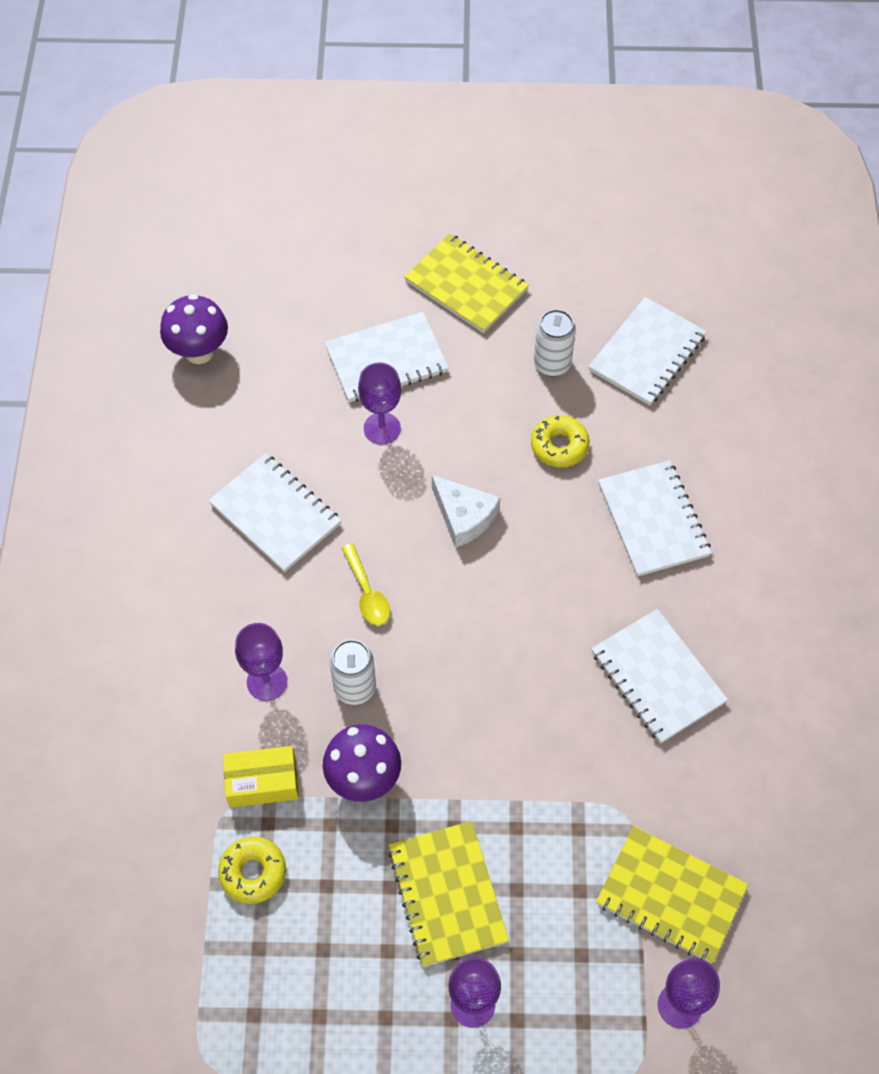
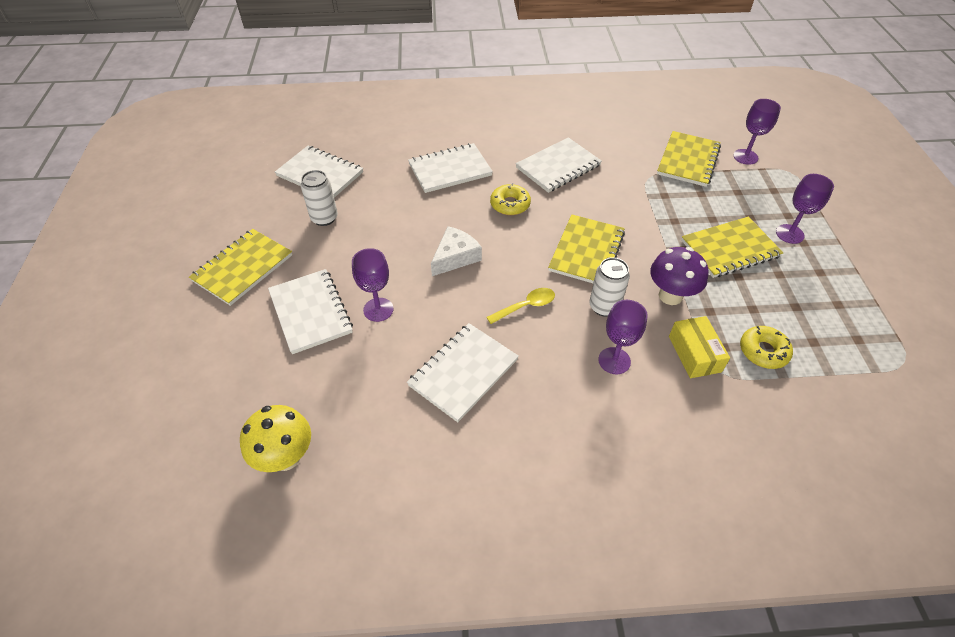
camera: 95 degrees left, 10 degrees down
purple mushroom [160,294,228,364] -> yellow mushroom [240,405,311,472]
yellow donut [531,415,590,468] -> yellow donut moved to [490,183,531,215]
none -> yellow notebook [548,214,625,283]

